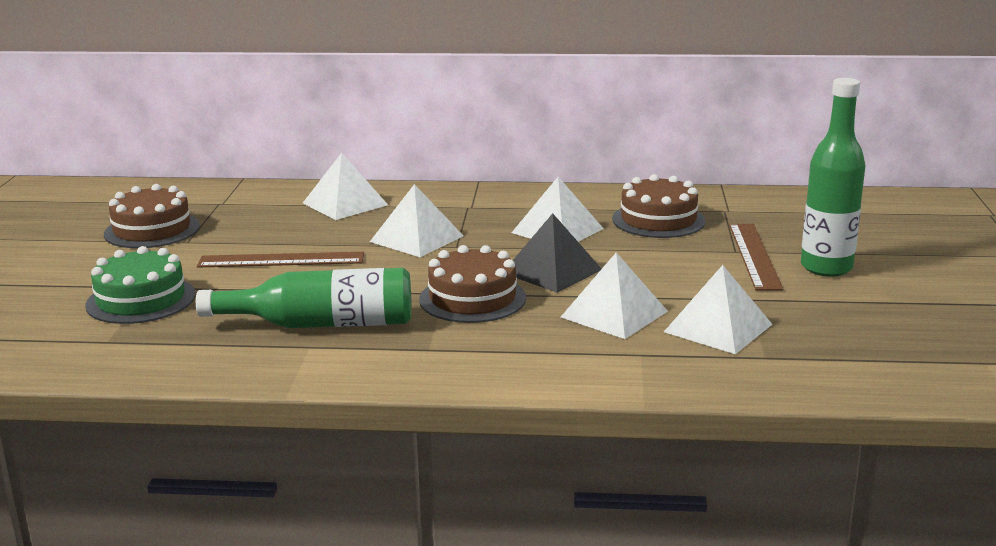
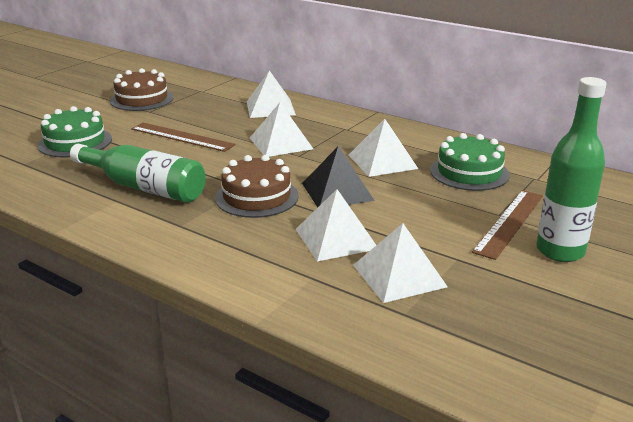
camera: 30 degrees right, 5 degrees up
brown cake [612,174,706,238] -> green cake [430,133,510,191]

